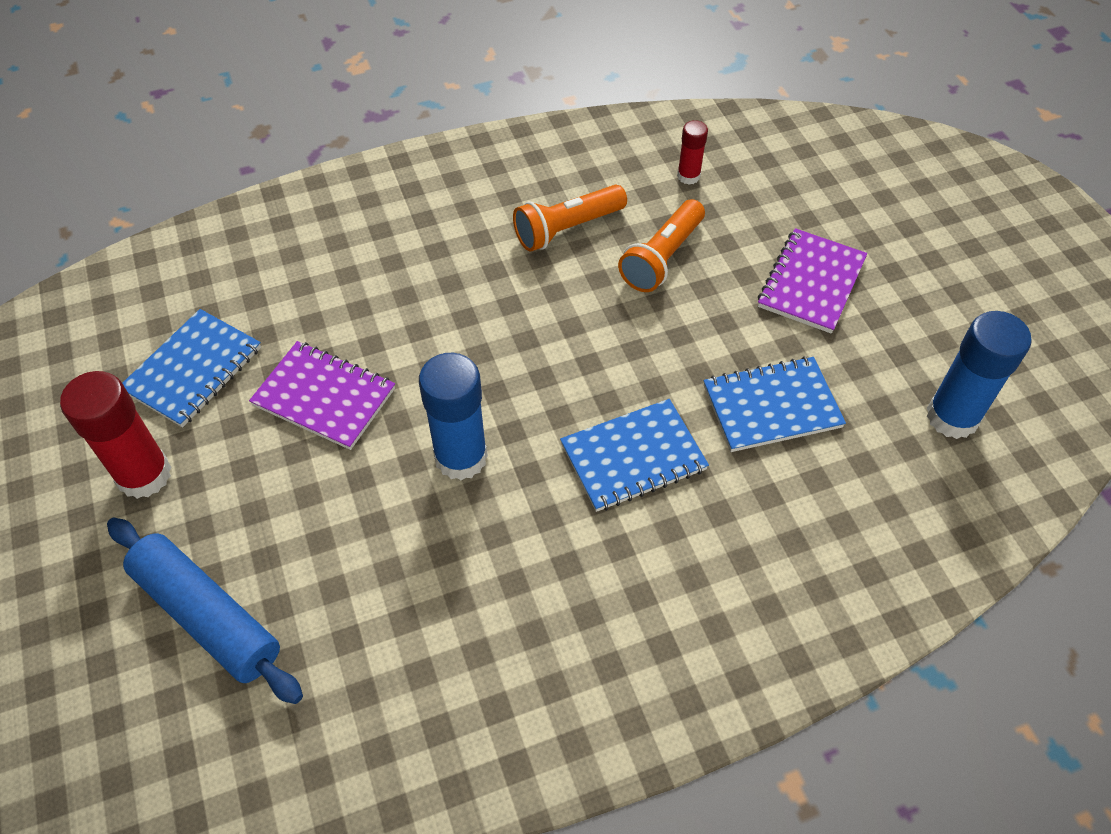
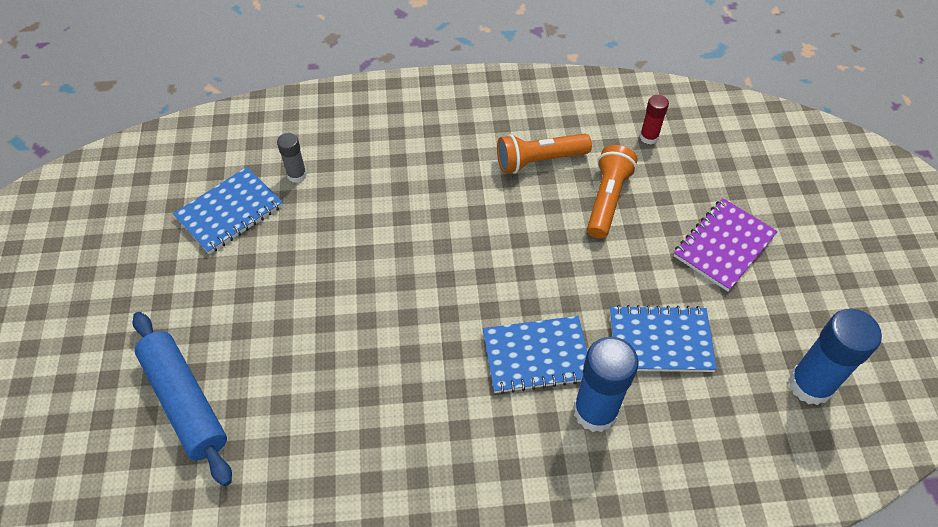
camera: 15 degrees right, 0 degrees up
red glue stick [60,371,171,499] -> none
purple notebook [249,341,395,450] -> none
blue glue stick [419,353,488,480] -> blue glue stick moved to [573,337,639,432]
orange flashlight [618,199,705,292] -> orange flashlight turned 150 degrees clockwise [587,145,638,239]
none -> grey glue stick [277,133,307,183]

